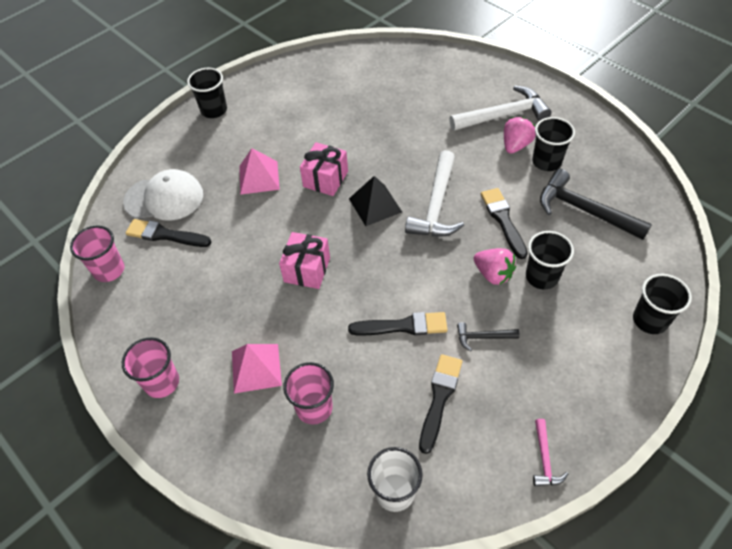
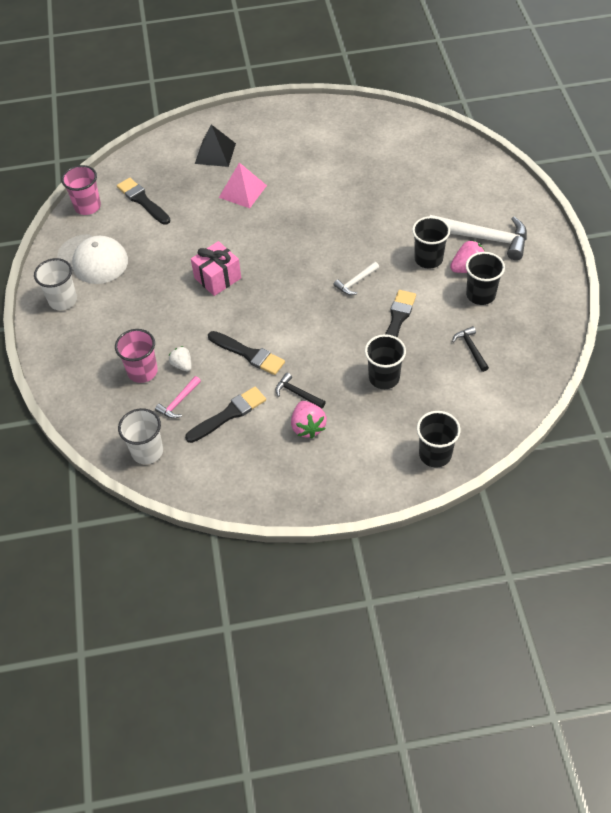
camera: 35 degrees right, 0 degrees up
pink cup [122,337,179,398] -> white cup [34,258,77,310]
white cap [123,169,203,221] -> white cap moved to [57,234,128,284]
black cup [187,68,227,118] -> black cup moved to [412,216,450,269]
pink pyramid [232,344,282,393] -> none
pink gift [300,142,348,196] -> none
black pyramid [349,176,402,226] -> black pyramid moved to [195,124,236,167]
white hammer [405,150,464,236] -> white hammer [333,262,379,295], size x0.49
pink strawberry [474,248,516,285] -> pink strawberry moved to [291,401,327,439]
pink hammer [533,419,568,486] -> pink hammer moved to [155,376,201,419]
black hammer [540,169,652,240] -> black hammer [452,326,489,372], size x0.49
none -> white strawberry [169,346,192,371]

